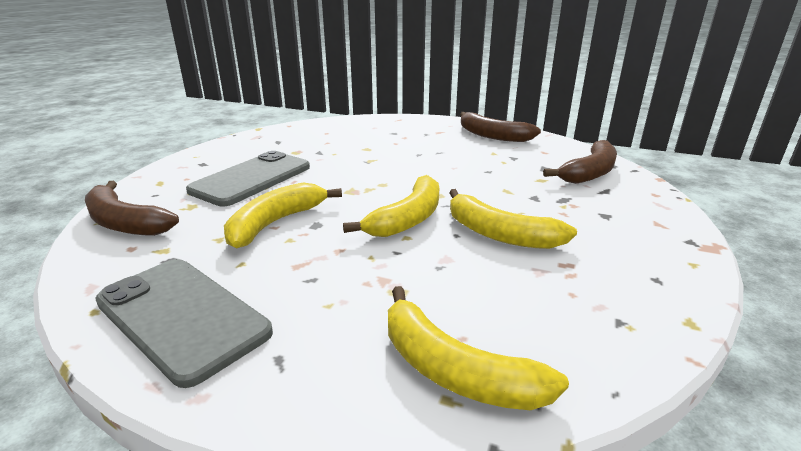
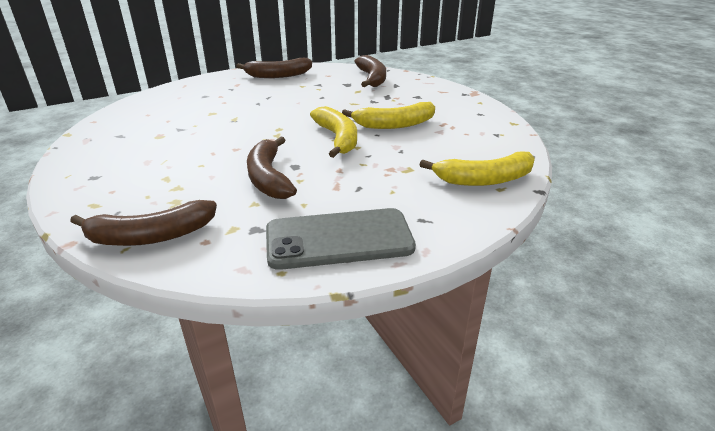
camera: 50 degrees left, 5 degrees up
grey phone [186,151,310,206] -> none
yellow banana [224,183,342,249] -> brown banana [247,137,297,199]

